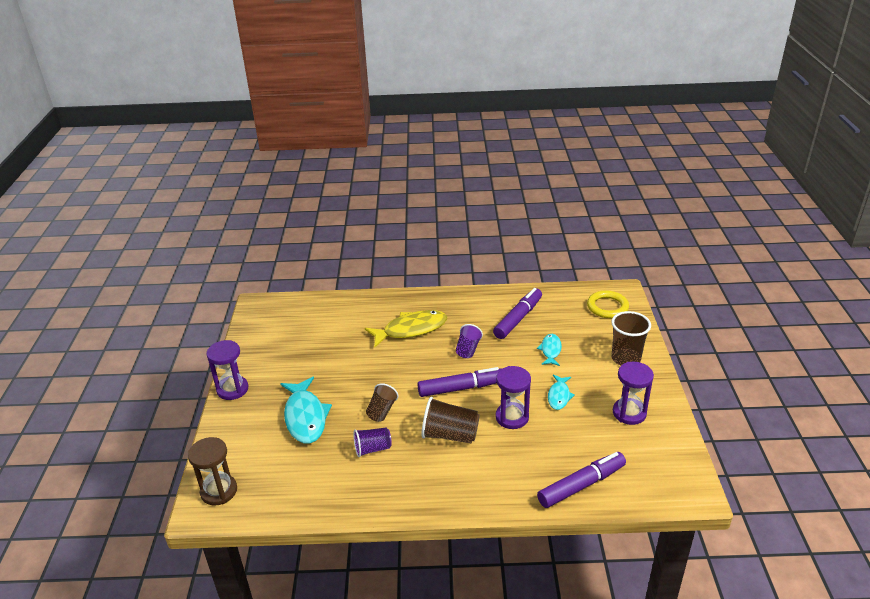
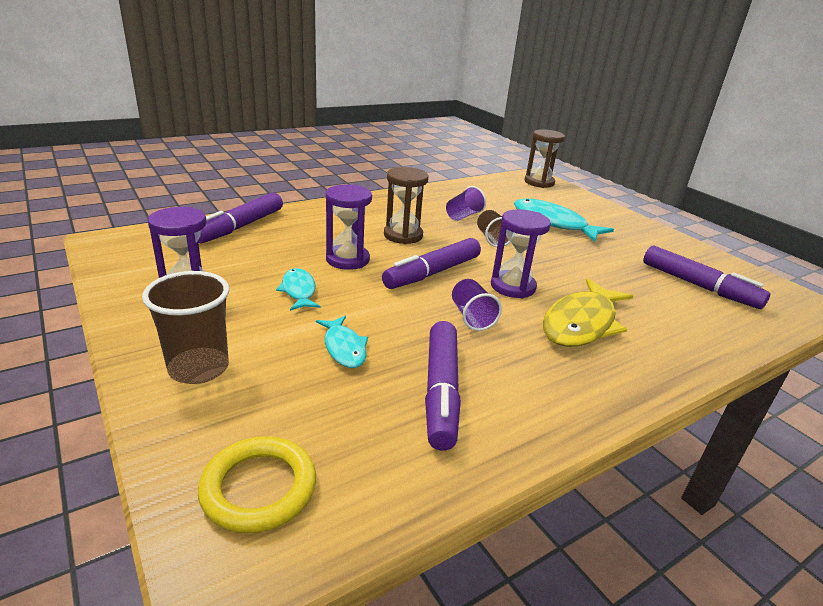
camera: 145 degrees right, 5 degrees down
purple hourglass [206,340,248,400] -> purple hourglass moved to [491,209,551,298]
brown cup [421,397,480,443] -> brown hourglass [384,167,428,244]
none -> purple marker [643,246,770,309]

